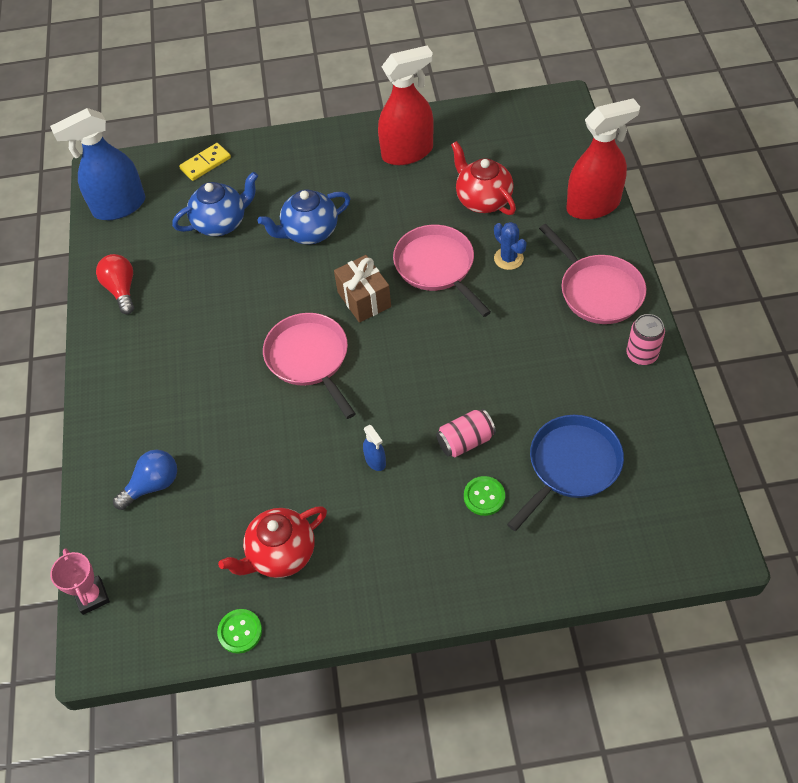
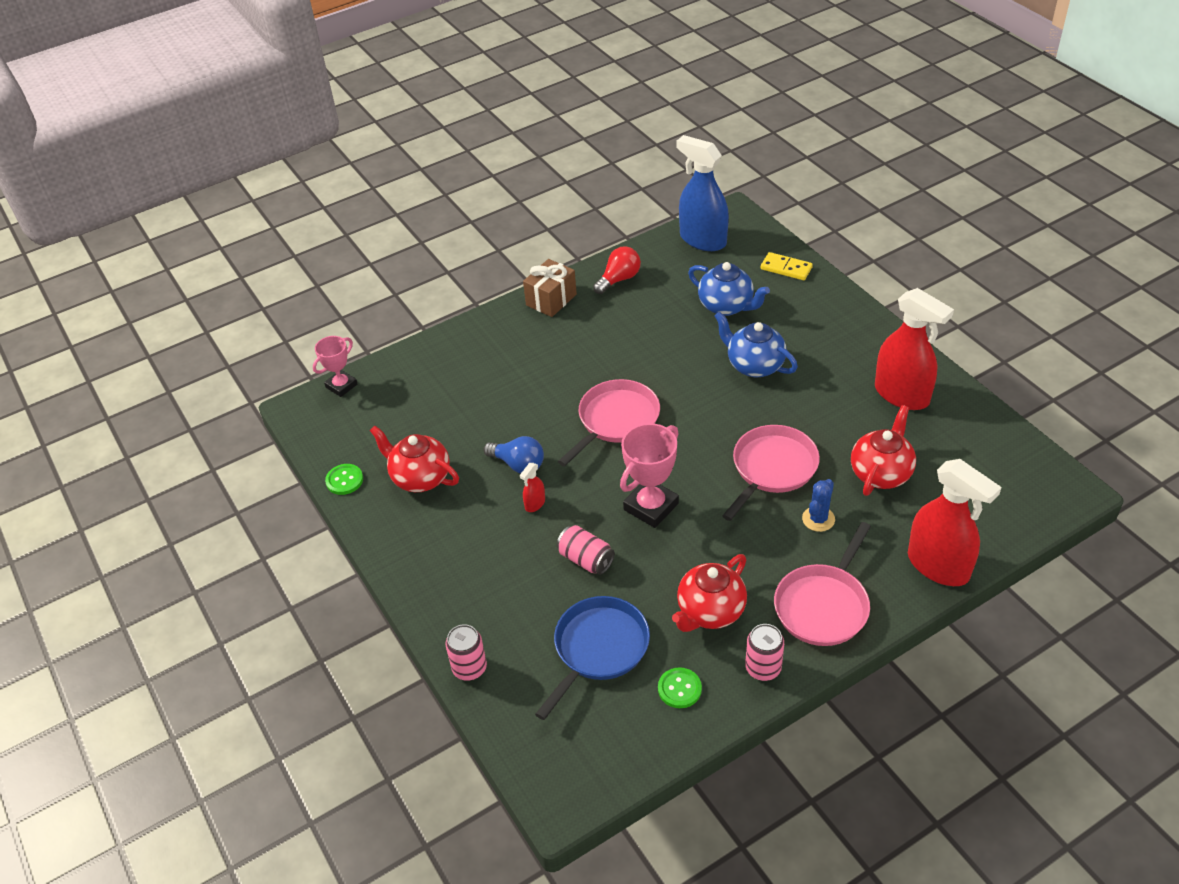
camera: 65 degrees right, 10 degrees down
blue light bulb [113,450,177,510] -> blue light bulb moved to [484,436,544,474]
brown gift [334,255,391,323] -> brown gift moved to [523,259,577,317]
blue spray bottle [363,425,386,471] -> red spray bottle [520,463,545,512]
green button [464,476,505,516] -> green button moved to [658,667,702,708]
blue pan [507,415,624,531] -> blue pan turned 75 degrees counterclockwise [535,596,650,720]
none -> pink can [445,624,487,681]
none -> pink trophy [620,423,679,528]
none -> red teapot [672,554,747,632]

